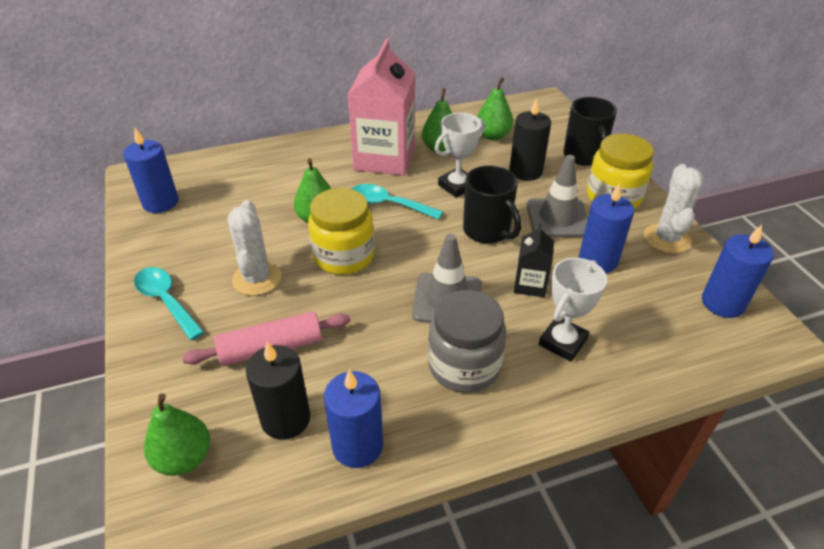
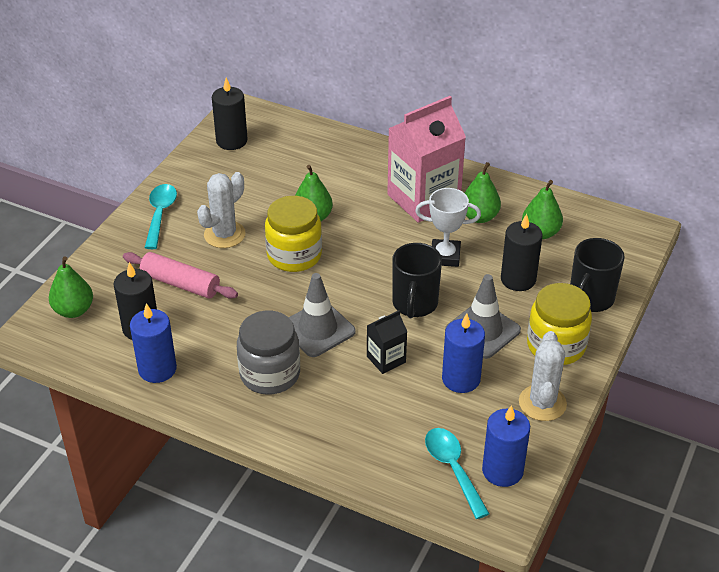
camera: 45 degrees right, 0 degrees up
blue candle [123,128,178,213] -> black candle [212,78,248,150]
turquoise spoon [352,184,443,220] -> turquoise spoon moved to [425,428,490,519]
white trophy [539,258,607,362] -> none
white cactus [644,164,704,254] -> white cactus turned 45 degrees counterclockwise [519,331,567,421]

